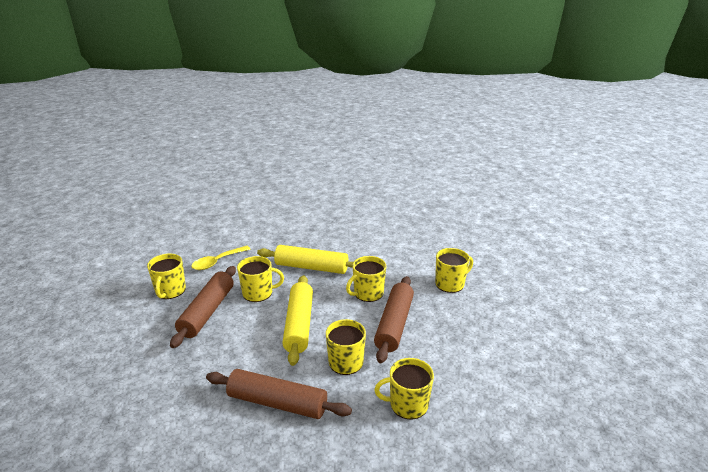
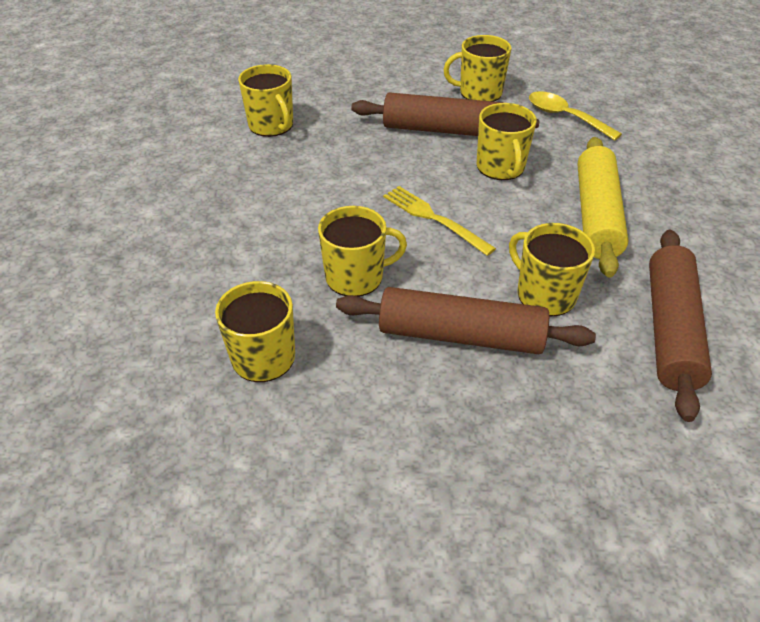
camera: 85 degrees right, 15 degrees up
brown rolling pin [206,369,352,419] -> brown rolling pin moved to [649,230,712,422]
yellow rolling pin [282,275,313,366] -> yellow fork [383,186,496,256]
yellow mug [435,248,473,293] -> yellow mug moved to [238,64,293,137]

